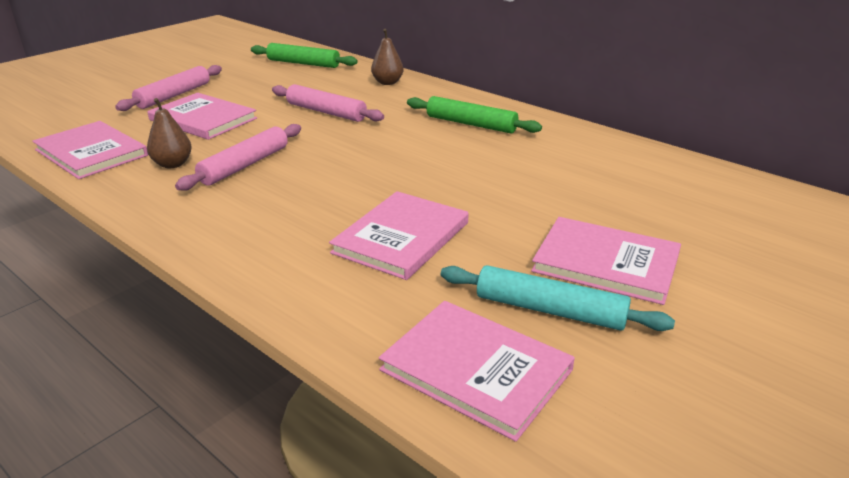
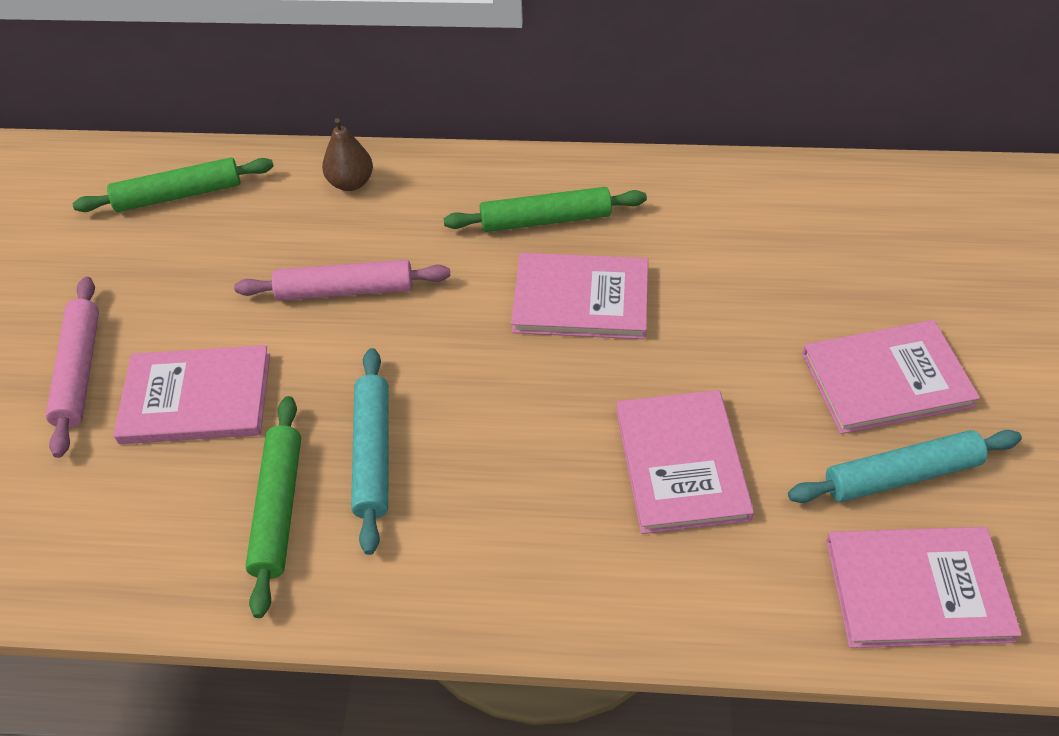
camera: 35 degrees left, 20 degrees up
pink book [32,121,148,179] -> pink book moved to [511,253,648,339]
brown pear [147,98,192,168] -> green rolling pin [245,396,301,618]
pink rolling pin [175,124,301,191] -> turquoise rolling pin [351,348,388,555]

